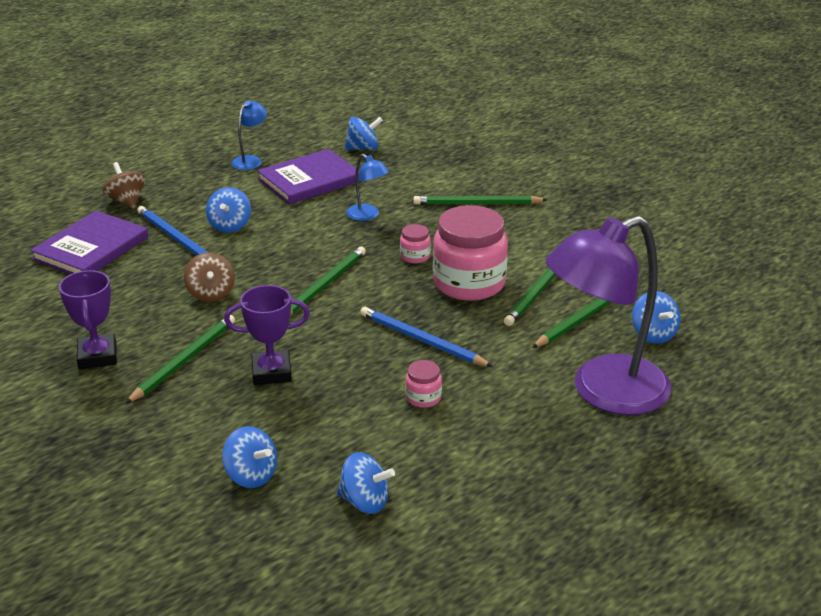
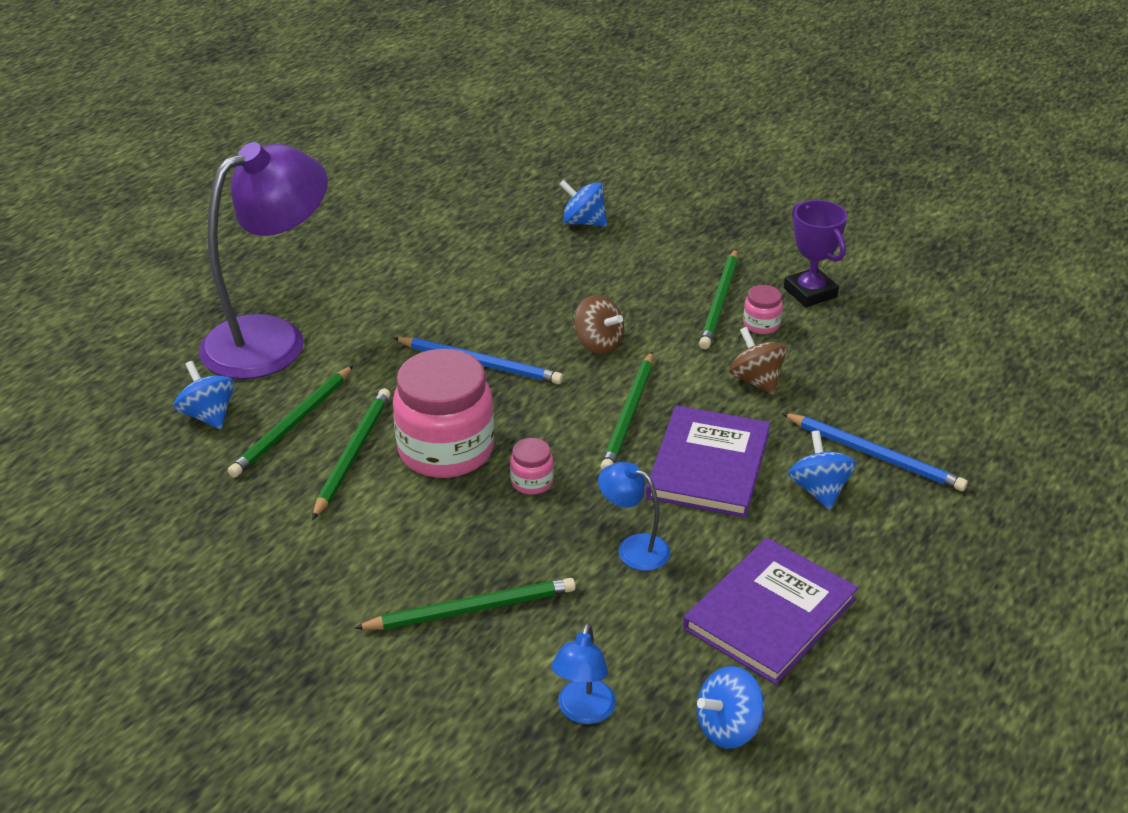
camera: 165 degrees right, 5 degrees up
purple book [30,211,148,274] -> purple book moved to [646,405,770,518]
brown spinning top [103,162,145,208] -> brown spinning top moved to [574,295,624,354]
purple trophy [224,285,310,385] -> none
blue lamp [231,101,267,170] -> blue lamp moved to [551,623,616,724]
blue spinning top [337,452,395,514] -> none
pink jar [405,360,442,408] -> pink jar moved to [743,285,783,334]

